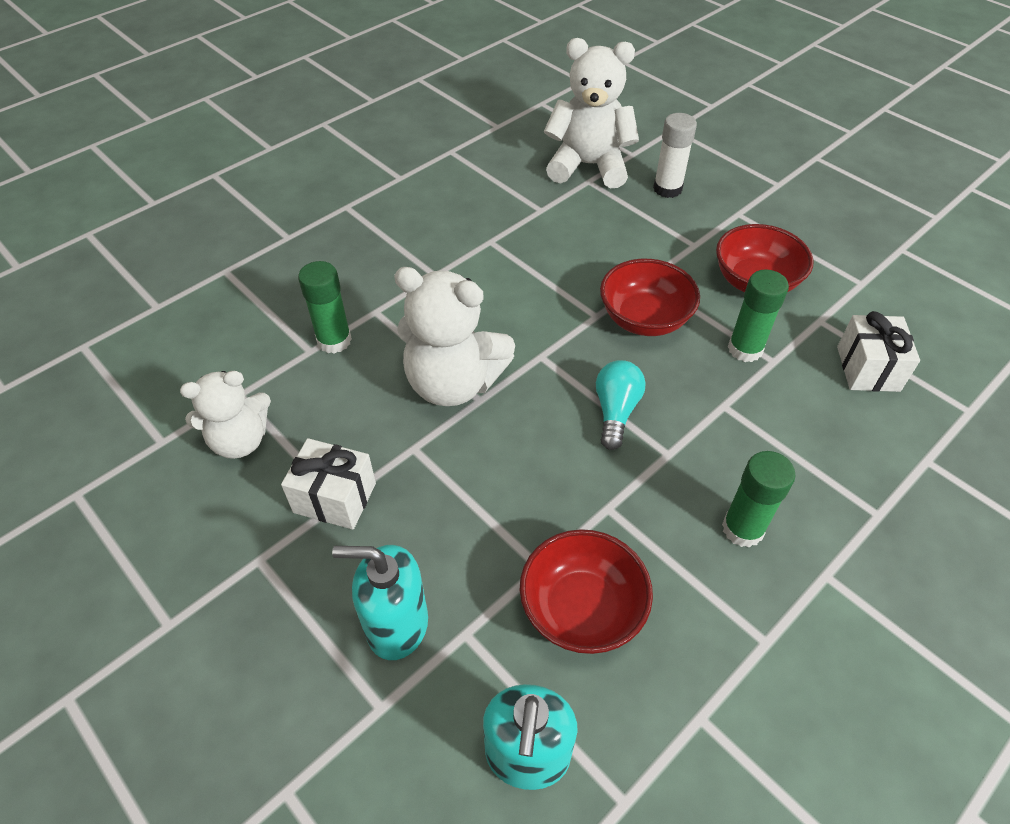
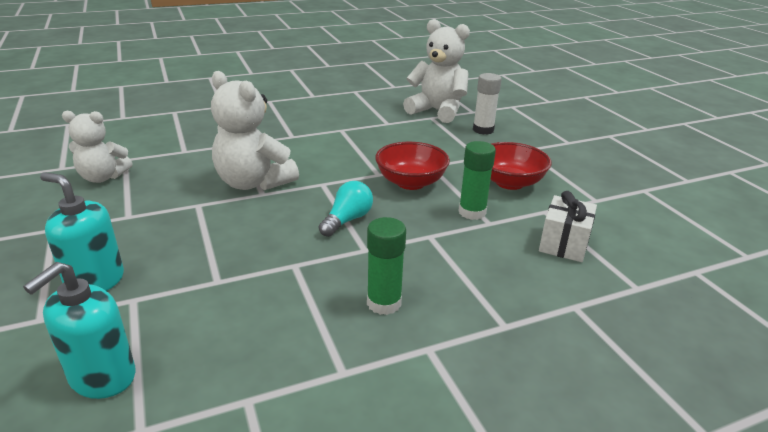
camera: 20 degrees right, 20 degrees down
white gift [281,438,376,530] -> none
green glue stick [298,261,352,354] -> none
red bowl [520,529,653,654] -> none

